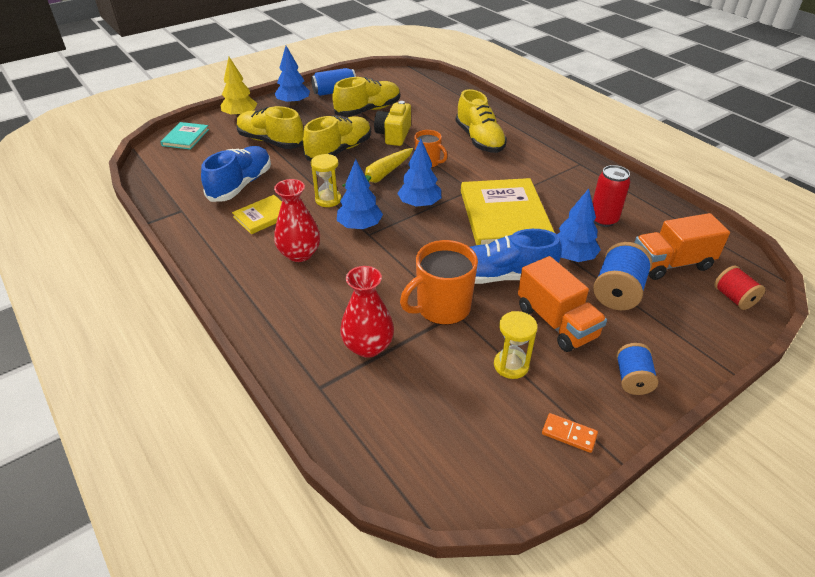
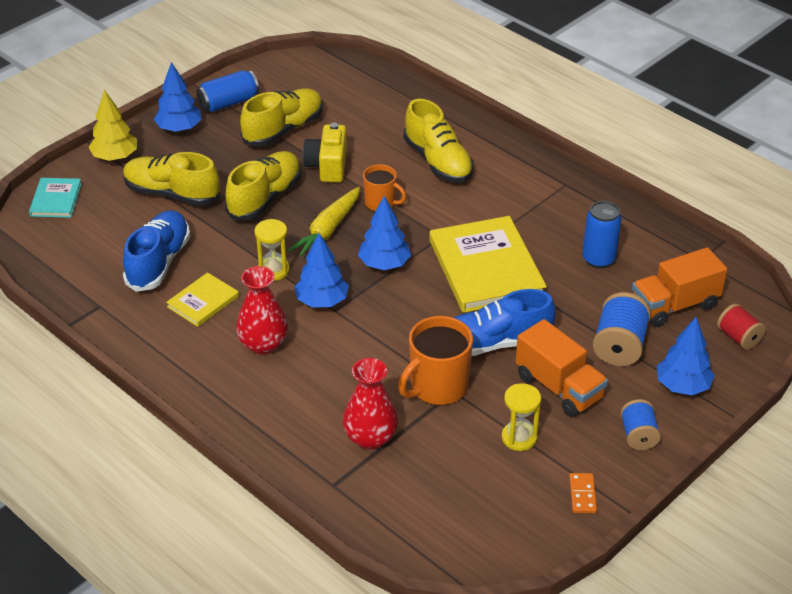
camera: 10 degrees left, 0 degrees up
orange domino [542,413,598,453] -> orange domino turned 75 degrees clockwise [569,473,597,513]
blue tree [557,188,601,262] -> blue tree moved to [657,317,715,395]
red can [592,165,630,227] -> blue can [582,201,622,269]

